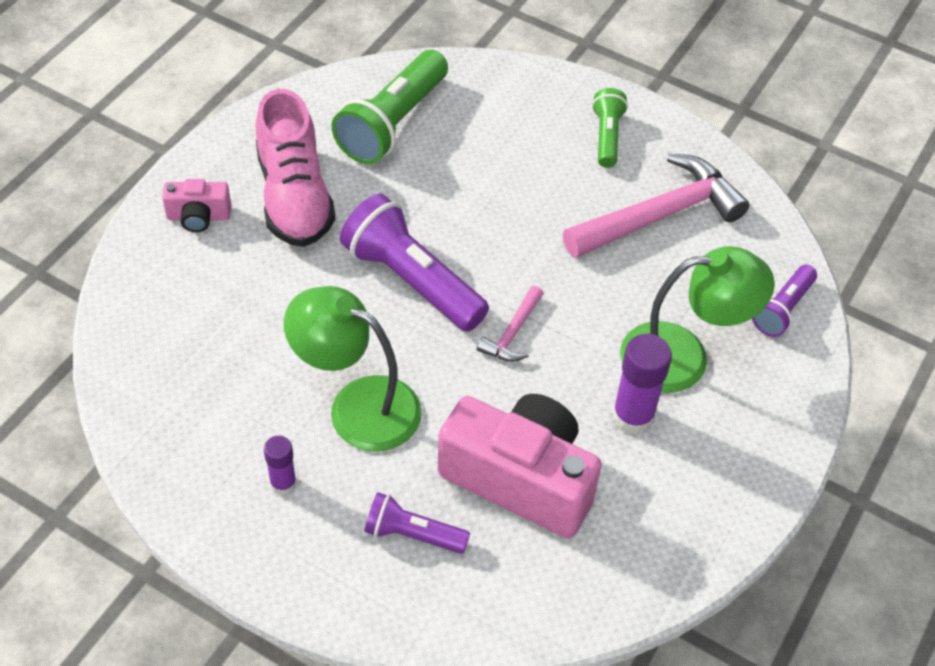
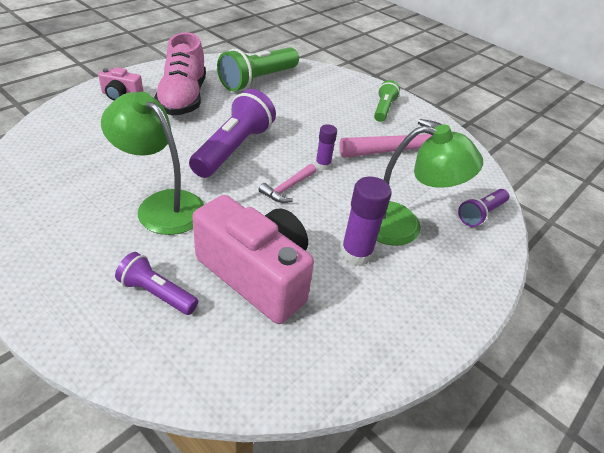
camera: 10 degrees right, 10 degrees down
purple glue stick [264,436,297,495] -> purple glue stick moved to [315,124,337,170]
purple flashlight [340,194,489,332] -> purple flashlight turned 60 degrees clockwise [189,89,276,178]

